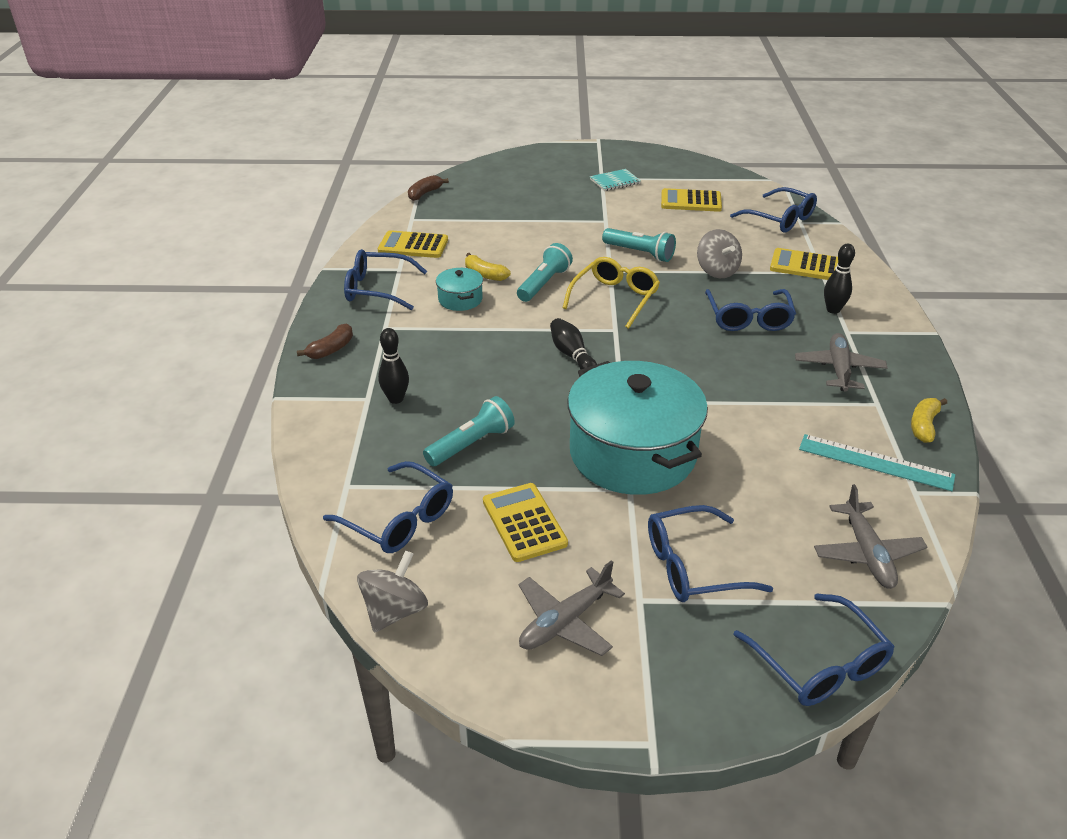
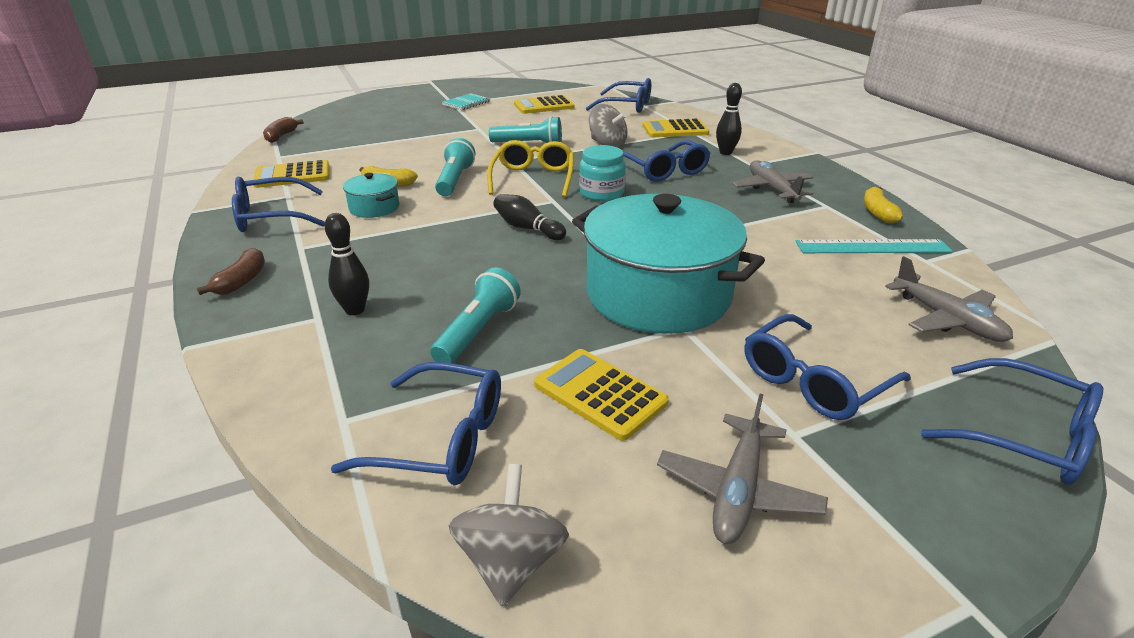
camera: 25 degrees left, 5 degrees down
none -> turquoise jar [579,145,626,201]

